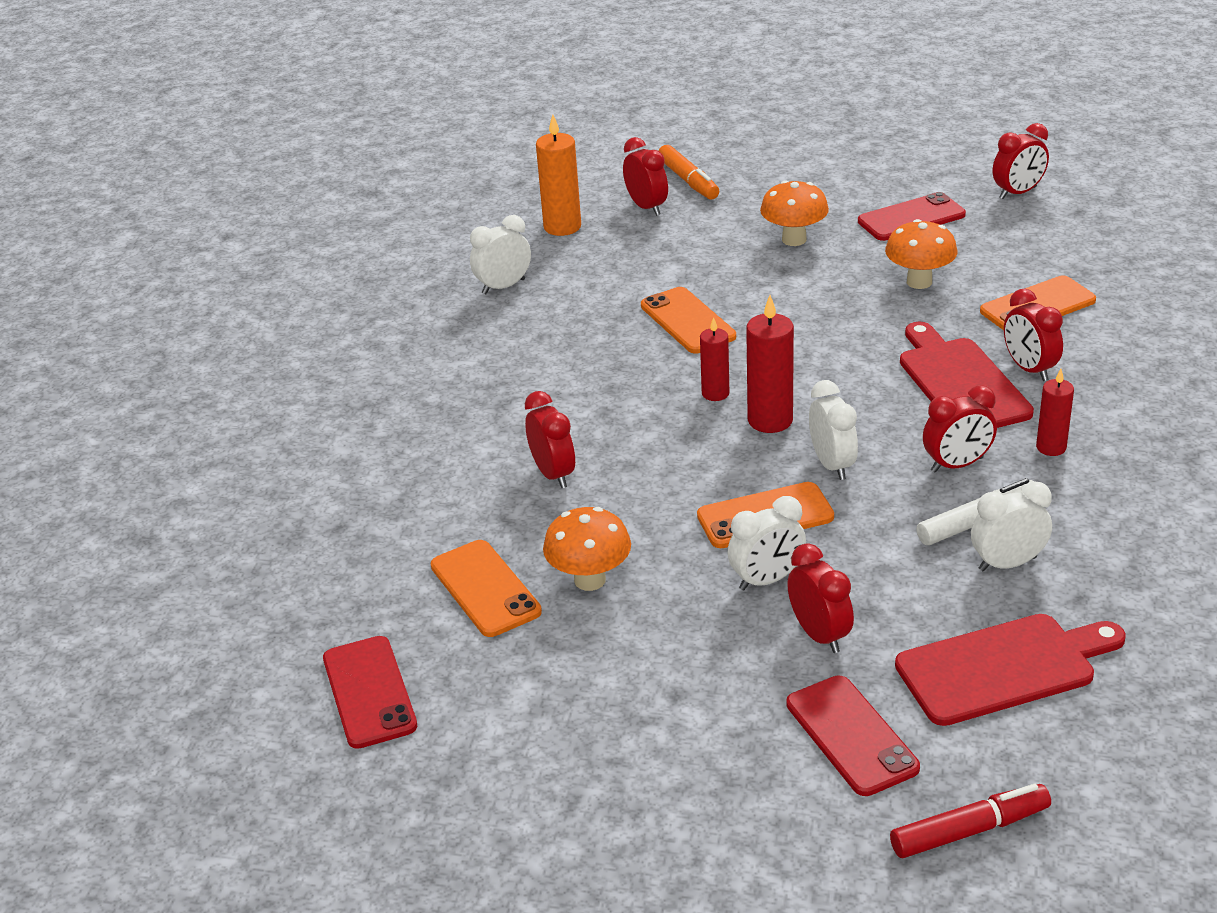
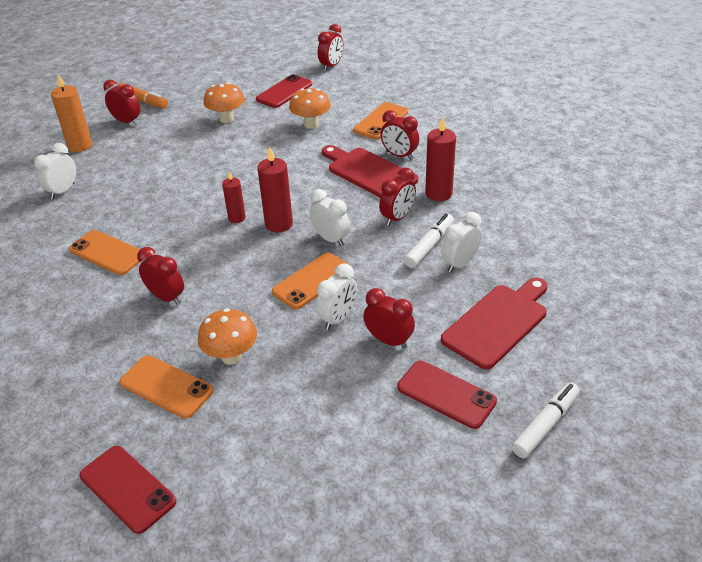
camera: 30 degrees left, 5 degrees up
orange phone [641,287,736,353] -> orange phone moved to [69,230,140,275]
red marker [890,784,1051,858] -> white marker [512,382,580,458]
red candle [1036,369,1074,456] -> red candle [425,117,456,201], size x1.59

